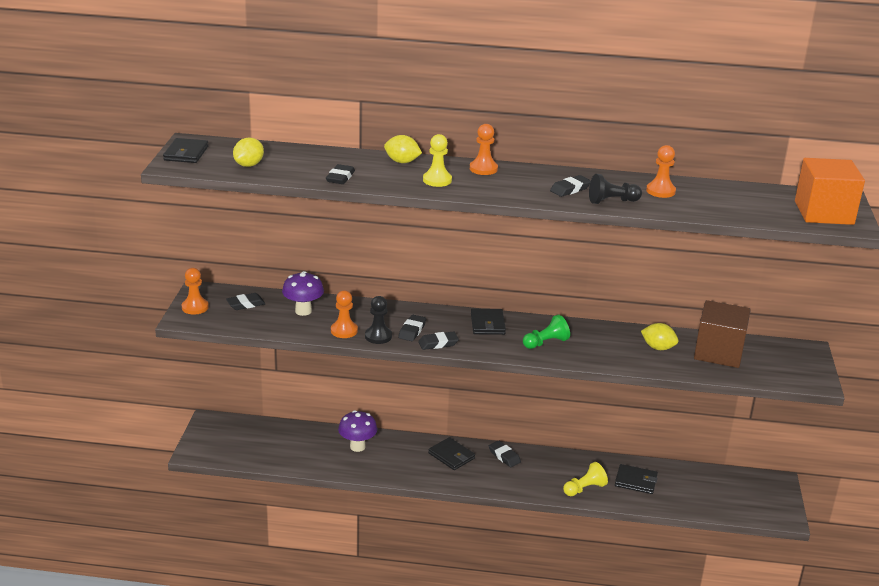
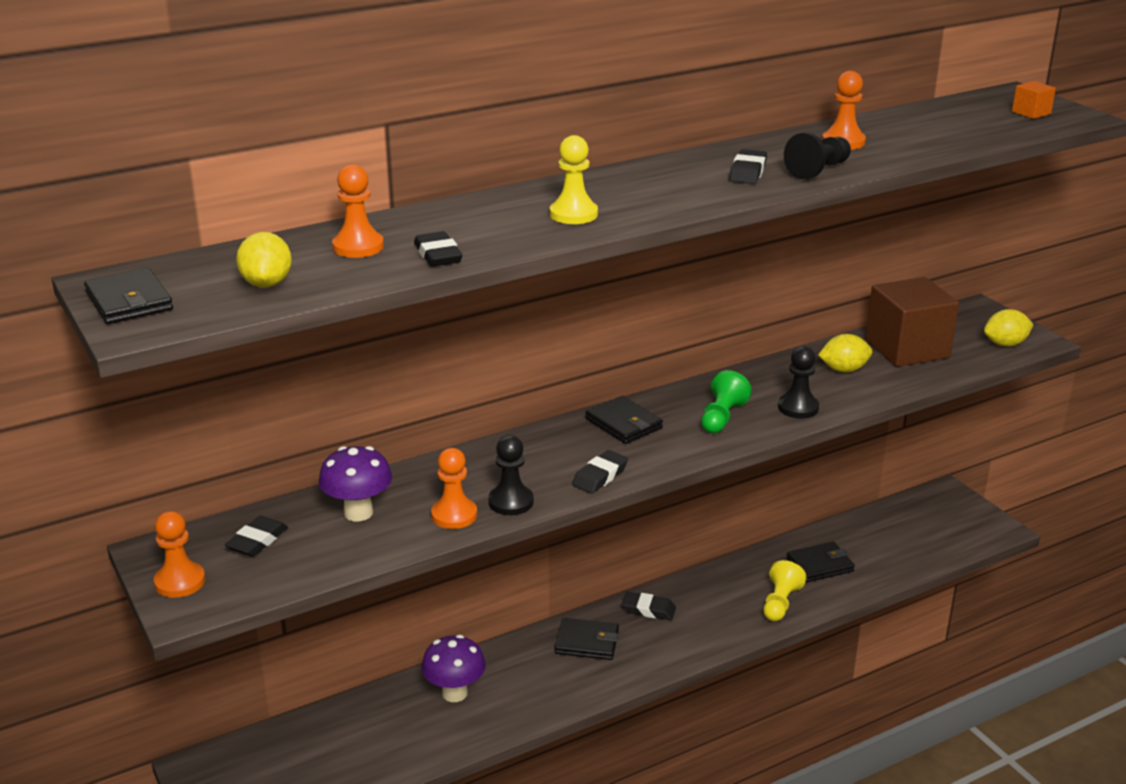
camera: 35 degrees left, 0 degrees up
yellow lemon [384,135,422,163] -> yellow lemon moved to [984,309,1033,347]
black eraser [398,315,426,341] -> none
orange pawn [470,124,498,175] -> orange pawn moved to [332,164,384,258]
orange cube [795,158,865,225] -> orange cube [1012,81,1056,119], size x0.41
none -> black pawn [778,346,819,419]

